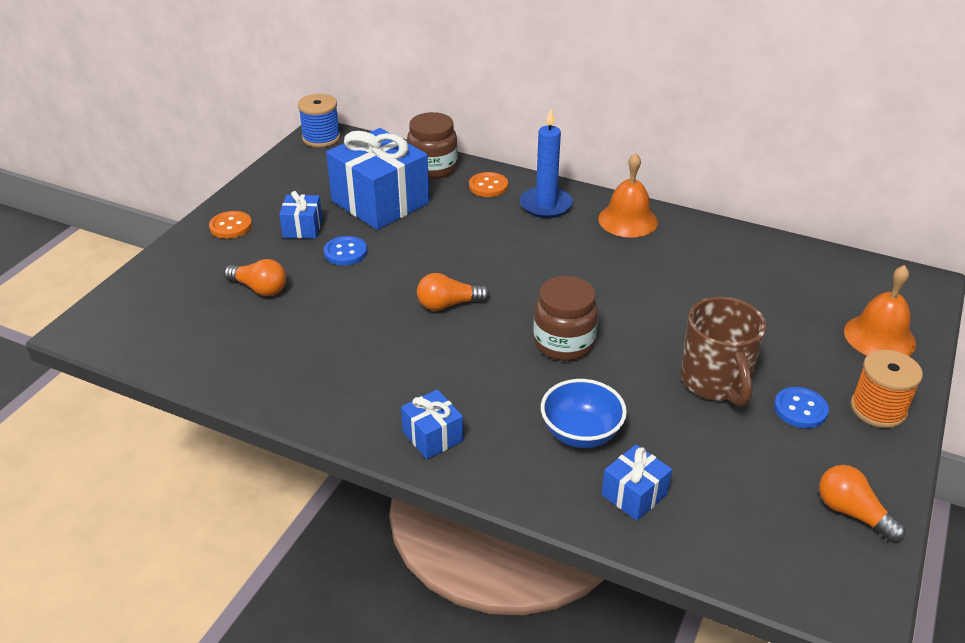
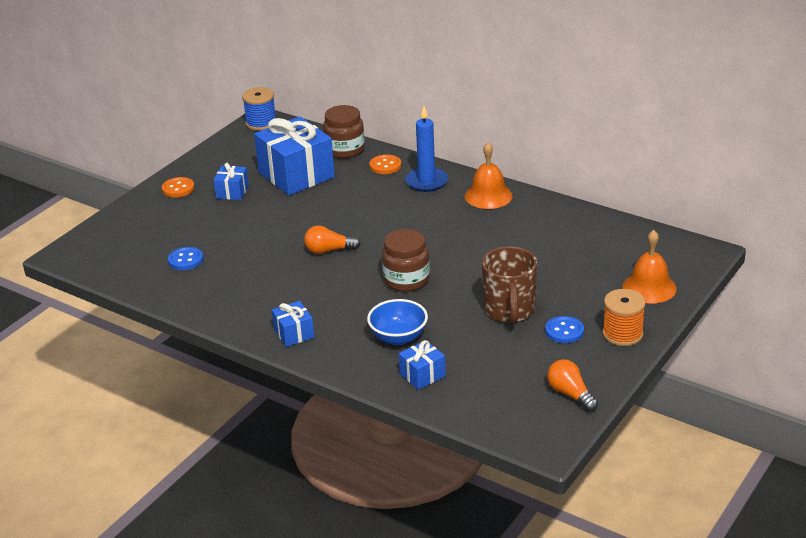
camera: 10 degrees right, 5 degrees down
orange light bulb [224,259,286,296] -> none
blue button [324,236,367,265] -> blue button moved to [168,247,203,270]

